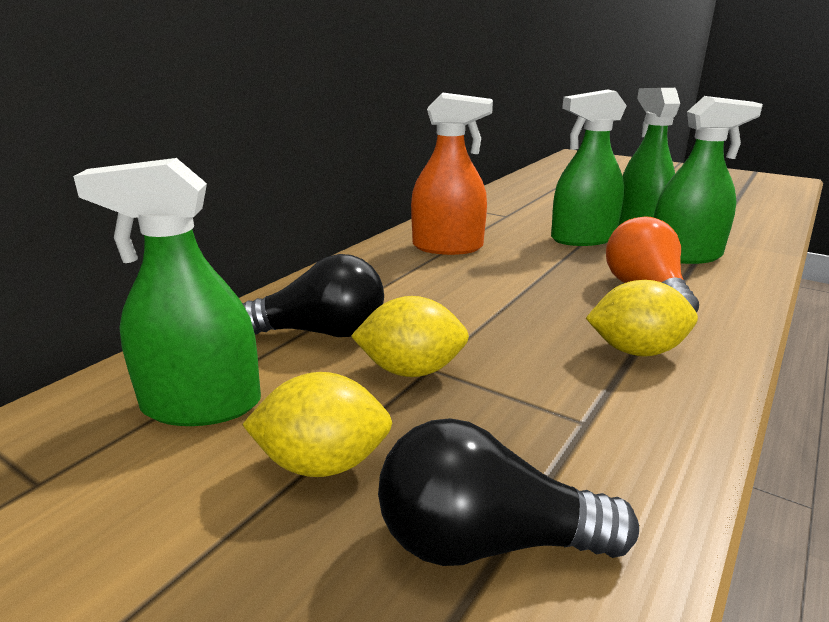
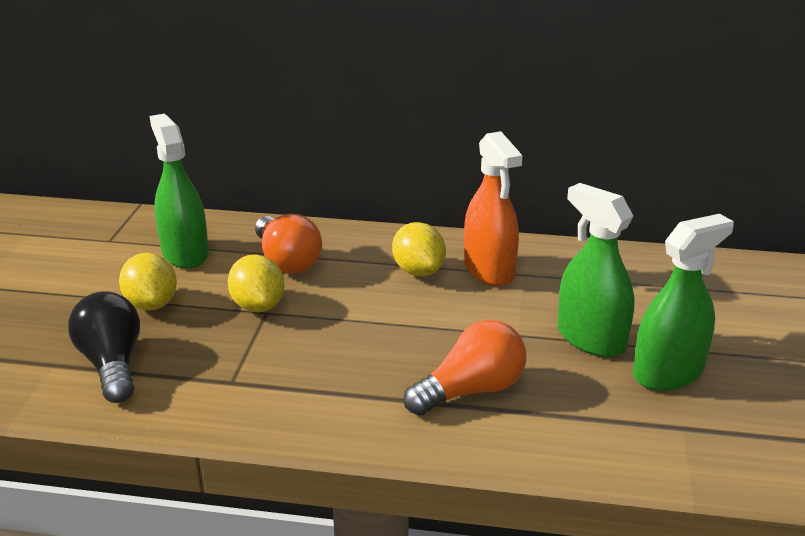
camera: 65 degrees right, 5 degrees up
black light bulb [242,254,384,337] -> orange light bulb [255,214,322,274]
yellow lemon [586,280,698,357] -> yellow lemon moved to [392,222,446,276]
green spray bottle [654,96,763,264] -> none

